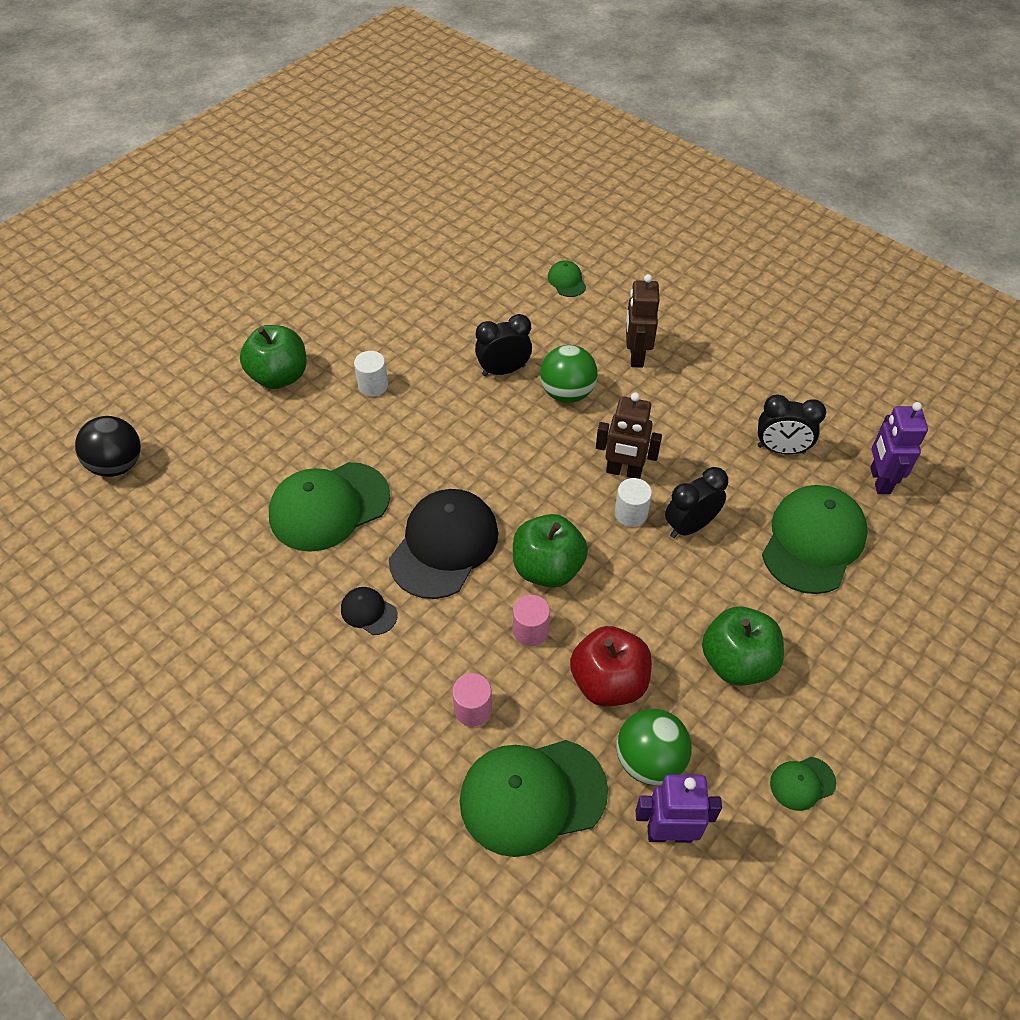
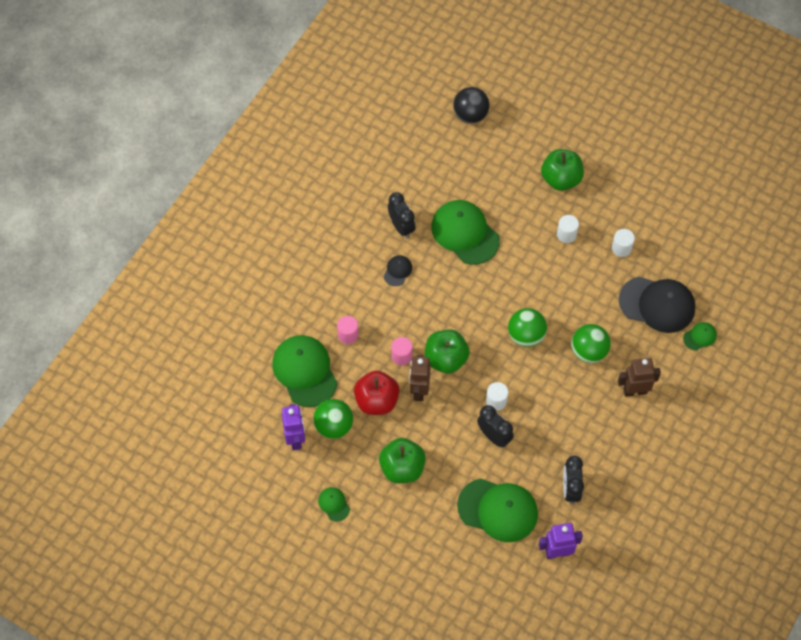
camera: 80 degrees right, 10 degrees up
black cap [389,489,498,599] -> black cap moved to [619,277,695,333]
black clock [475,314,532,376] -> black clock moved to [388,192,416,239]
brown robot [596,392,662,479] -> brown robot moved to [409,355,431,401]
none -> green ball [508,308,547,347]
none -> white cylinder [612,229,635,257]

